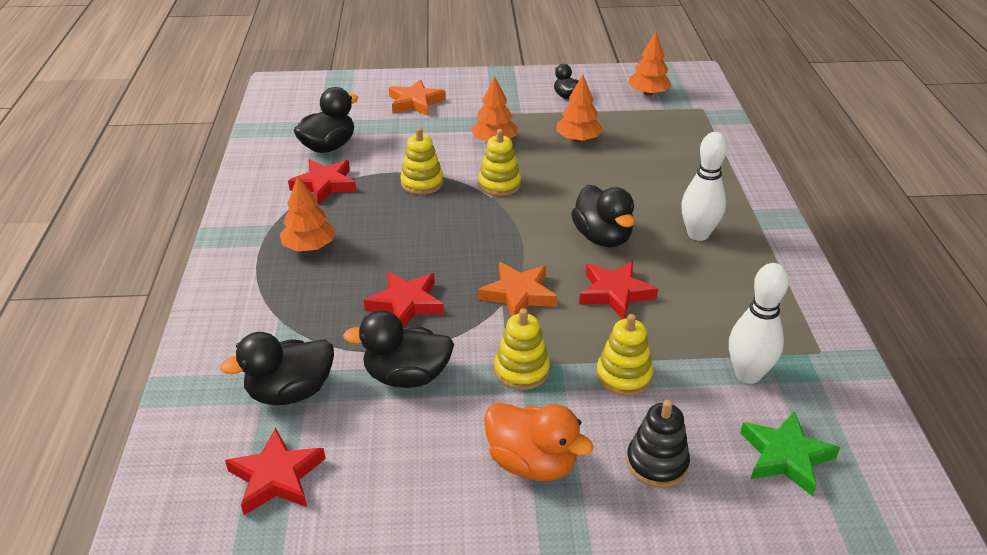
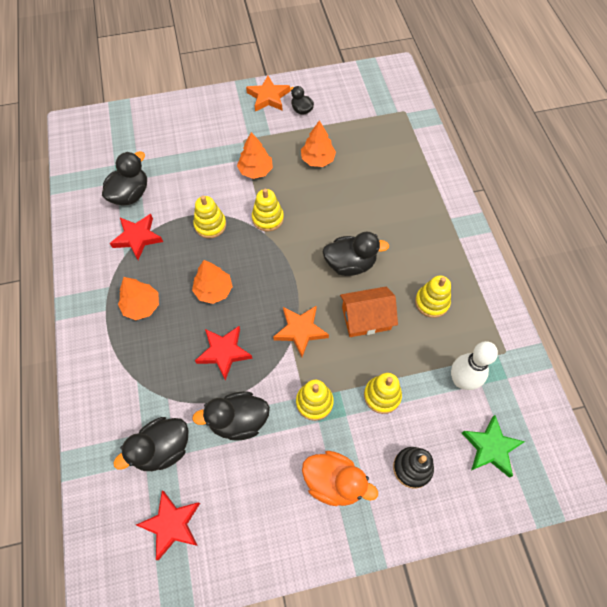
camera: 10 degrees left, 25 degrees up
orange star [389,79,446,116] -> orange star moved to [246,76,290,112]
black duck [571,185,635,247] -> black duck turned 60 degrees counterclockwise [322,231,389,276]
red star [579,261,658,319] -> orange house [340,286,398,337]
orange tree [628,32,672,96] -> orange tree moved to [192,260,233,304]
white bowling pin [681,132,728,241] -> none
none -> yellow stacking toy [415,276,451,318]

